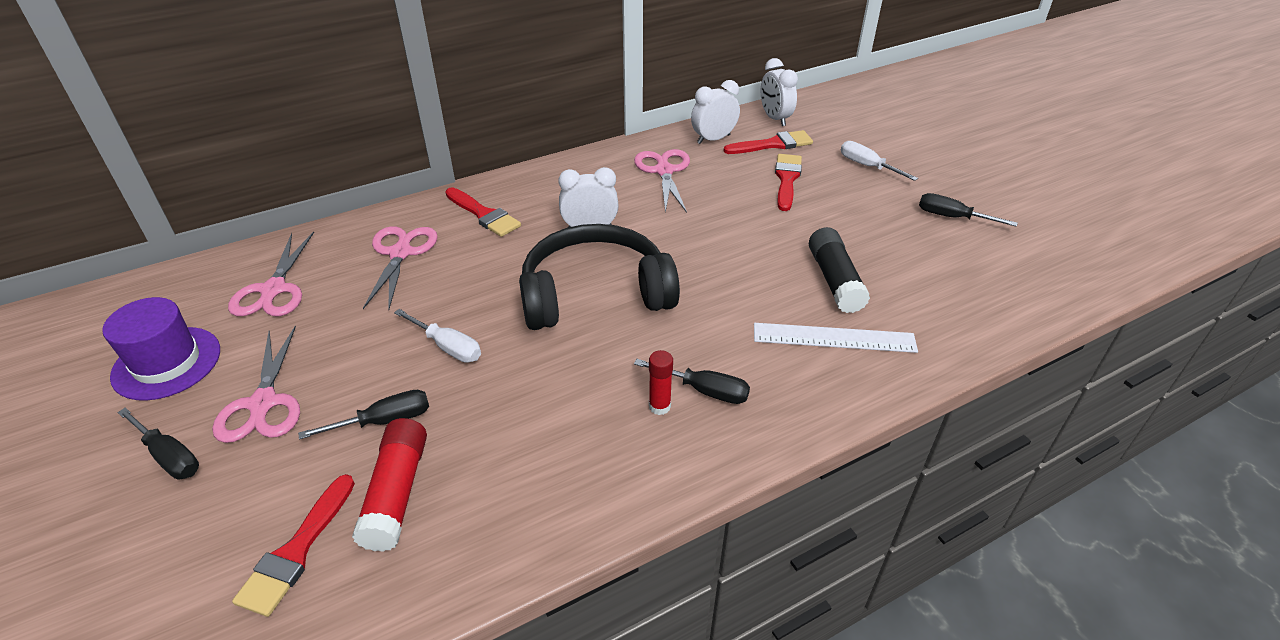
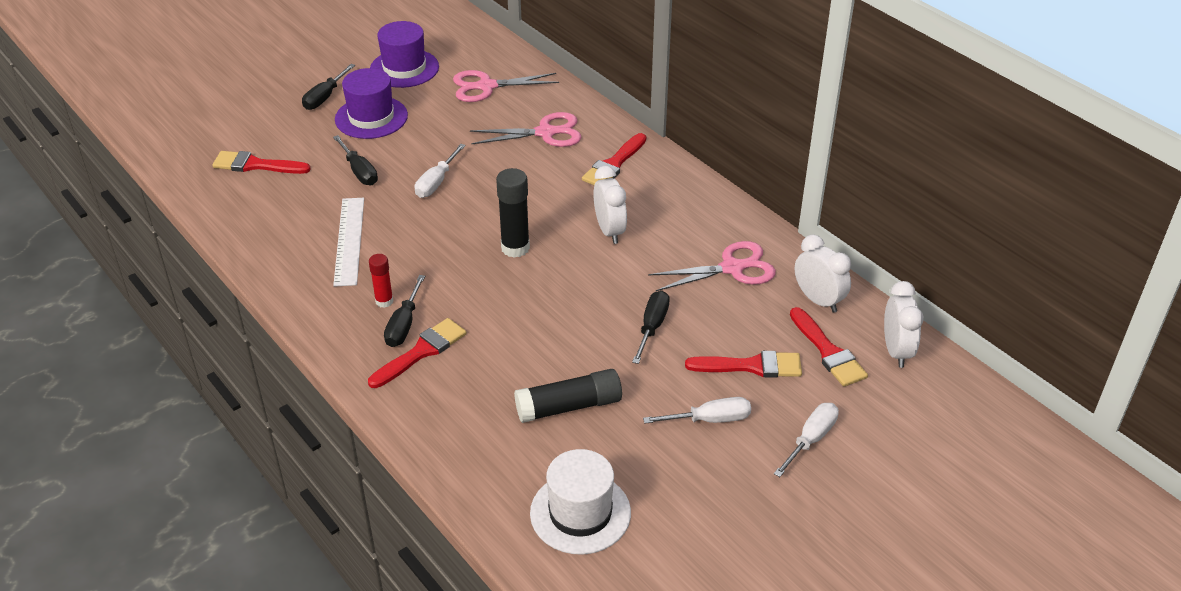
camera: 80 degrees right, 0 degrees up
pink scissors [212,326,300,443] -> purple hat [335,68,408,139]
red glue stick [352,418,427,552] -> none
black headphones [519,224,680,330] -> black glue stick [496,168,530,258]
white ruler [754,323,918,353] -> white ruler moved to [333,198,364,287]
white clock [761,58,798,126] -> white clock turned 120 degrees clockwise [884,281,924,368]
black screwdriver [919,193,1018,227] -> black screwdriver moved to [632,291,670,364]
none -> red brush [368,318,466,388]
none -> white hat [530,449,631,555]
none -> white screwdriver [643,397,751,424]

